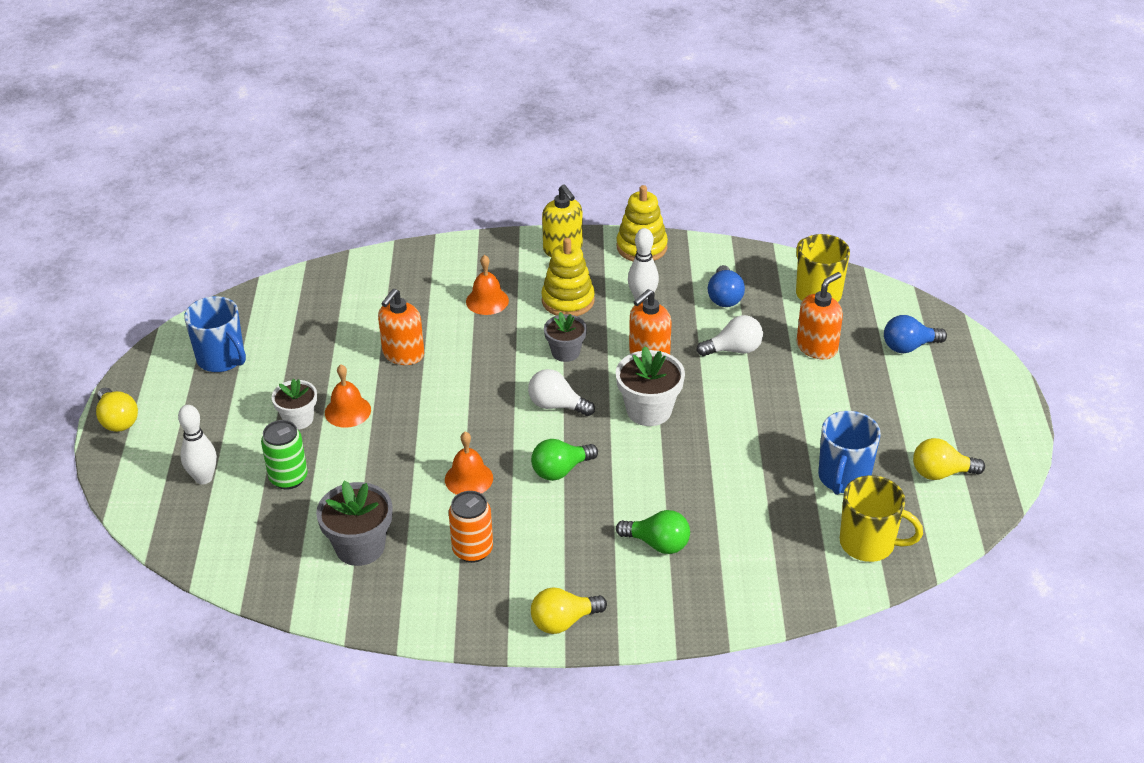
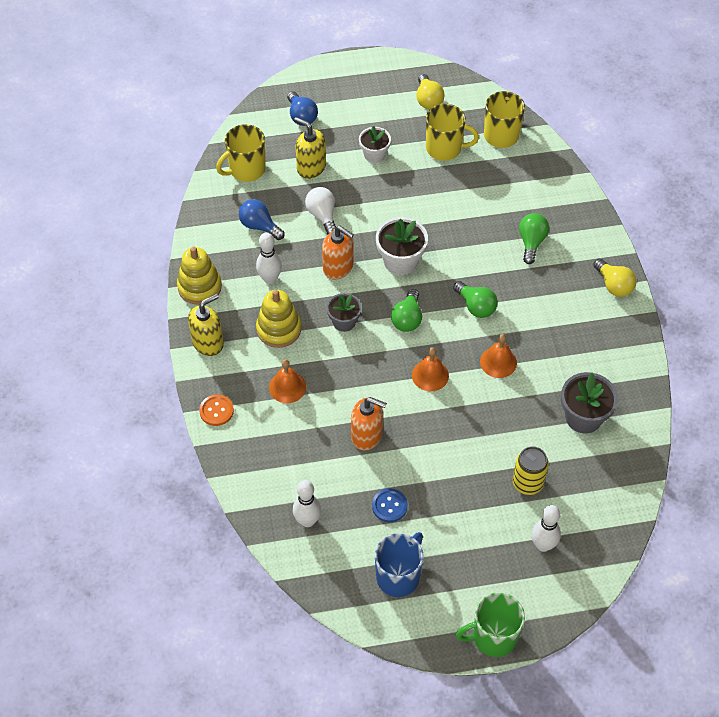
camera: 100 degrees left, 15 degrees up
yellow light bulb [96,388,138,432] -> green mug [456,592,525,657]
green can [261,420,308,490] -> yellow can [513,447,549,495]
white flower pot [272,379,317,430] -> white flower pot moved to [359,126,391,163]
orange bell [325,364,371,428] -> orange bell moved to [412,347,449,391]
orange can [449,491,493,563] -> none
white light bulb [528,369,595,416] -> green light bulb [391,289,422,332]
blue light bulb [708,265,745,307] -> blue light bulb turned 135 degrees counterclockwise [239,199,284,240]
orange soap dispenser [797,272,843,359] -> yellow soap dispenser [294,117,326,179]
blue mug [818,411,881,495] -> yellow mug [426,104,479,161]
none -> orange button [199,394,234,426]
none -> white bowling pin [293,480,321,527]
none -> blue button [372,488,408,522]

